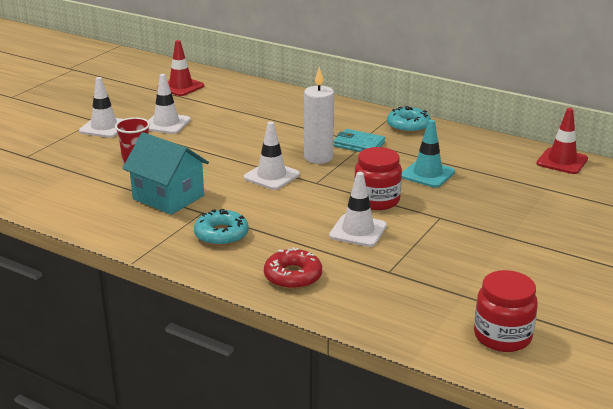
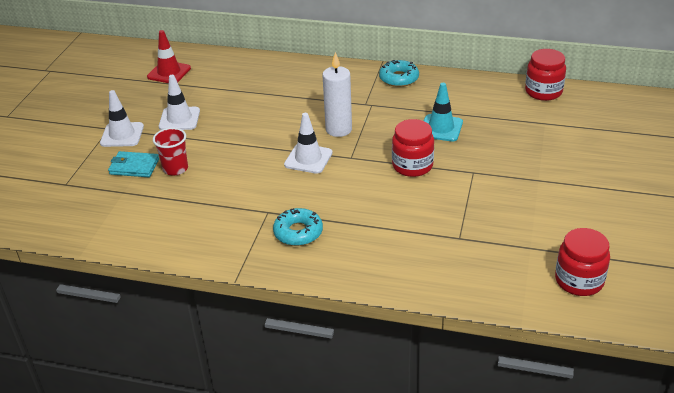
camera: 15 degrees left, 10 degrees up
turquoise house [122,132,209,215] -> none
red donut [264,248,322,289] -> none
white traffic cone [329,172,387,247] -> none
turquoise wallet [333,129,385,152] -> turquoise wallet moved to [108,151,159,177]
red traffic cone [537,108,588,174] -> red jar [525,49,566,101]

